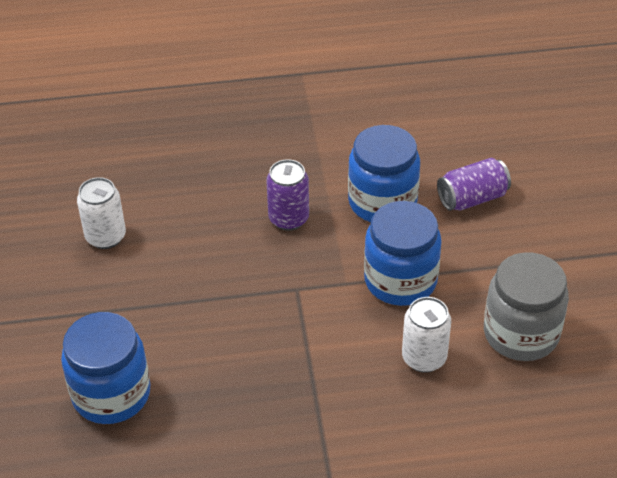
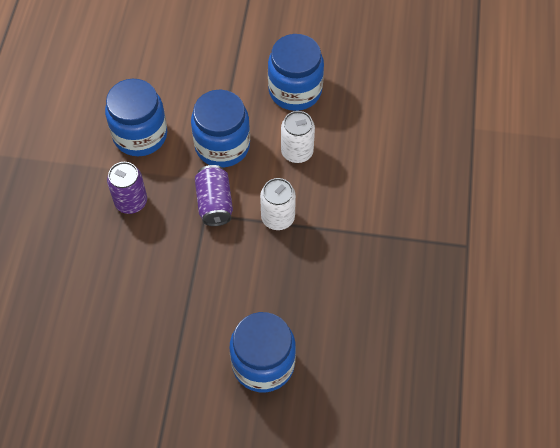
camera: 75 degrees left, 15 degrees up
white can [77,177,126,249] -> white can moved to [260,178,296,230]
purple can [437,158,511,211] -> purple can moved to [195,165,233,226]
grey jar [484,252,569,361] -> blue jar [268,34,324,111]

